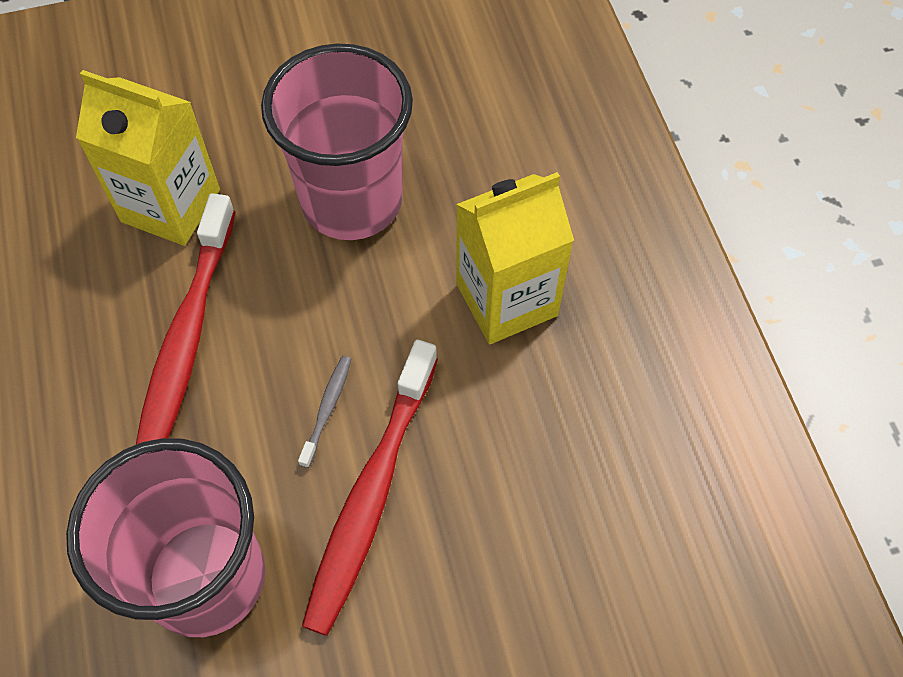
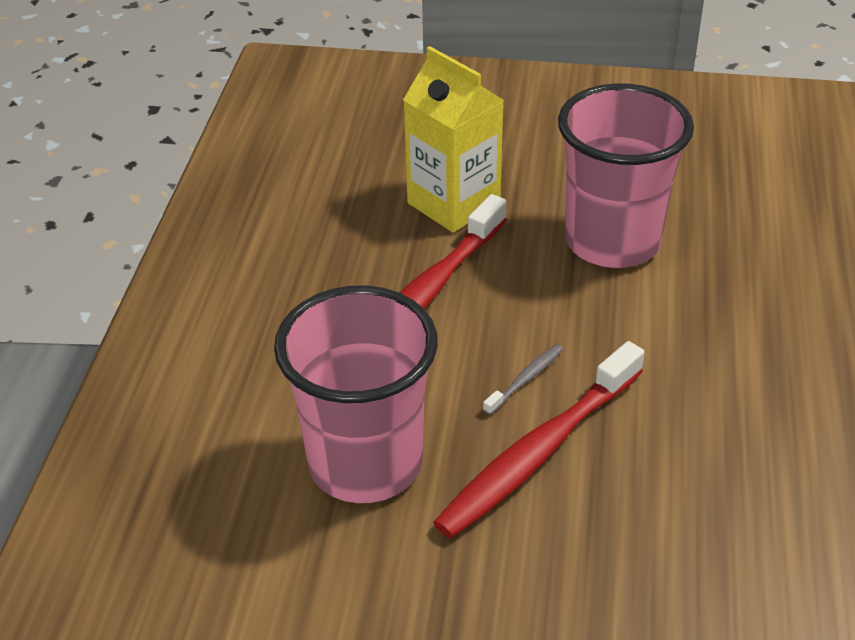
camera: 25 degrees right, 20 degrees down
yellow carton [456,172,574,344] -> none

